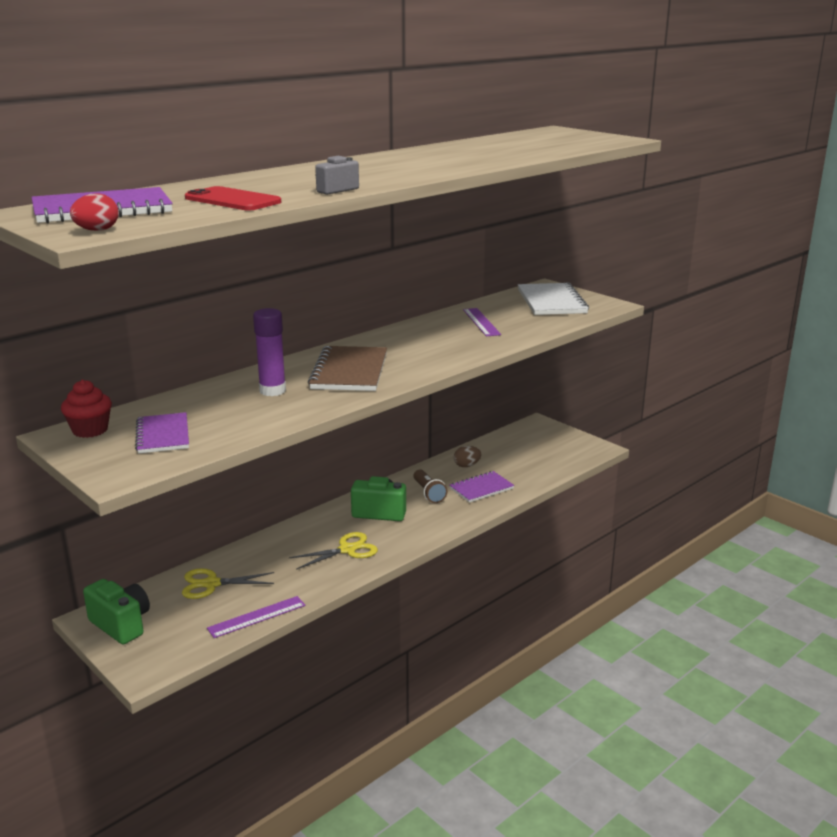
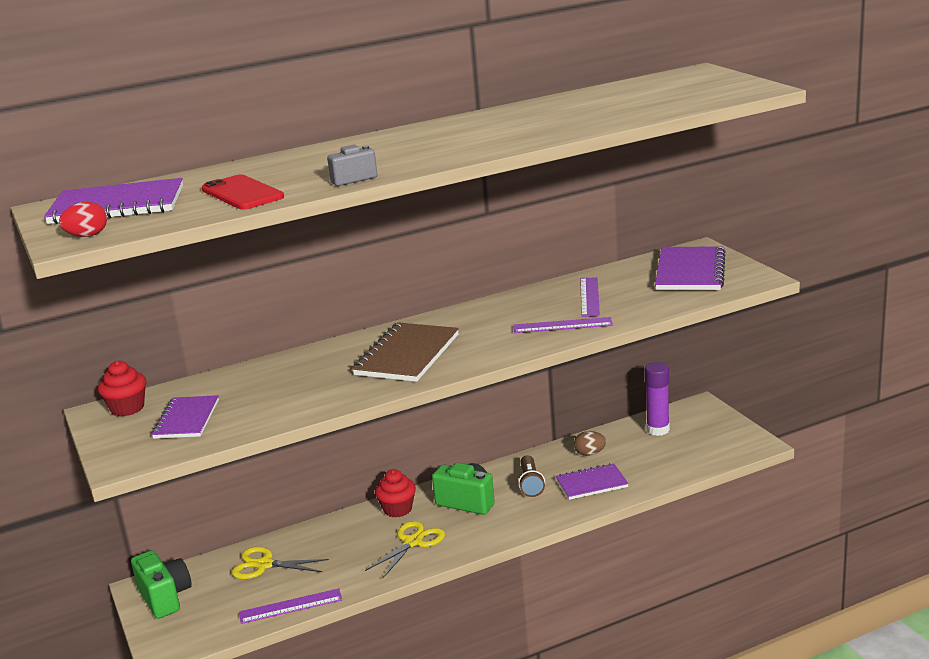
camera: 20 degrees right, 0 degrees up
purple glue stick [253,308,286,396] -> purple glue stick moved to [645,362,670,436]
yellow scissors [289,532,378,570] -> yellow scissors turned 45 degrees counterclockwise [365,521,445,578]
white notebook [518,282,589,315] -> purple notebook [655,247,726,290]
none -> red cupcake [375,469,416,518]
none -> purple ruler [514,317,613,333]

